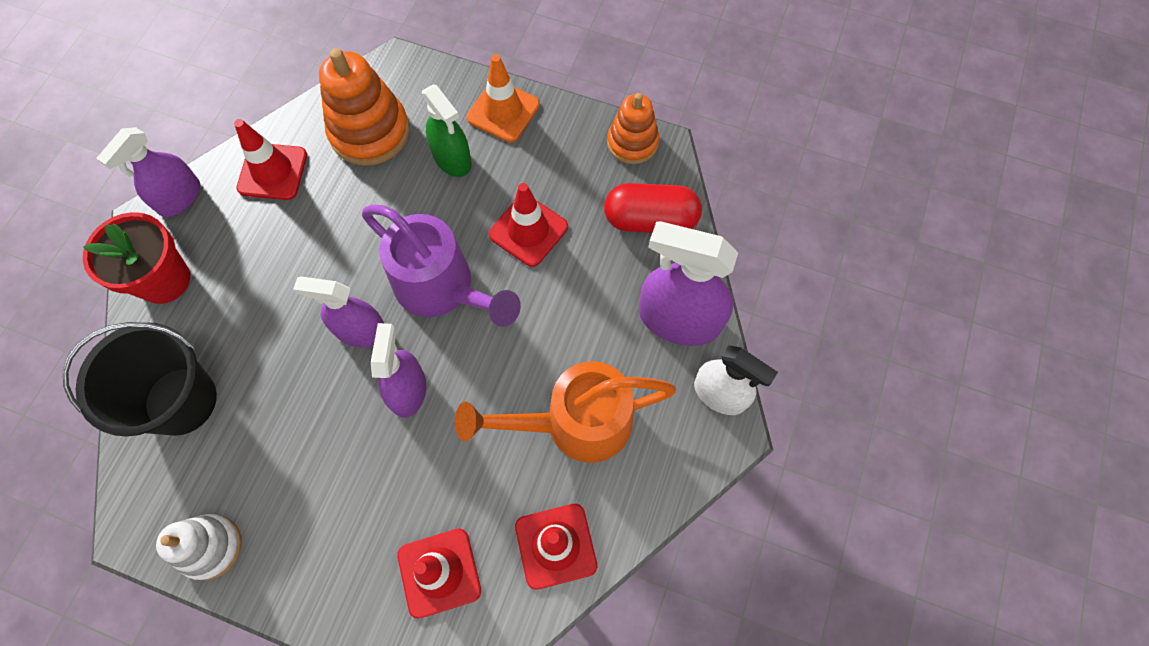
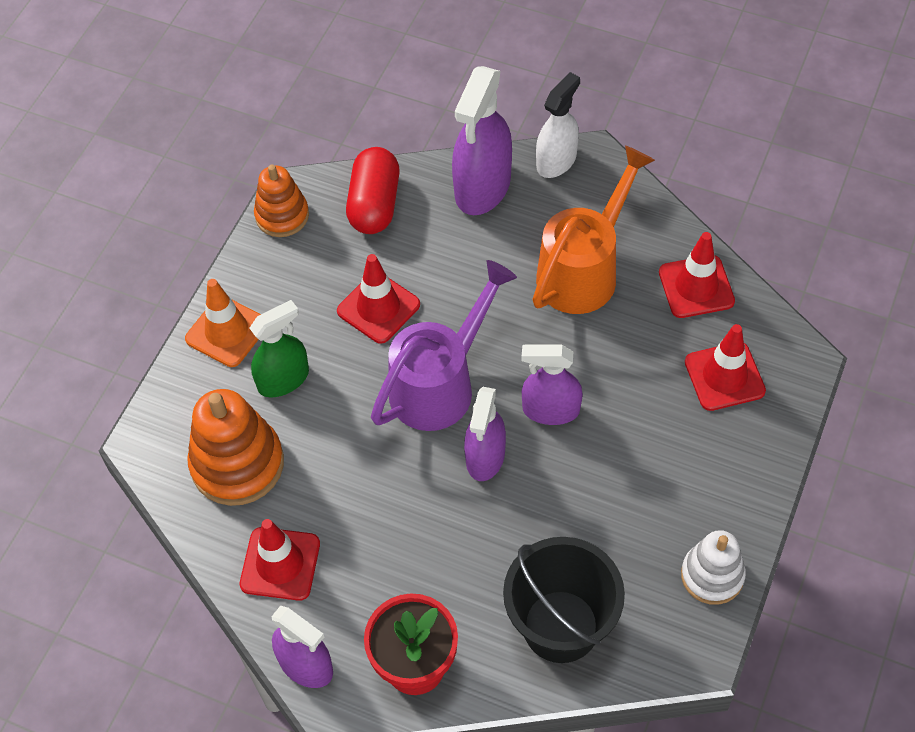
camera: 85 degrees left, 10 degrees down
orange watering can [454,361,676,463] -> orange watering can turned 135 degrees counterclockwise [532,146,655,314]

